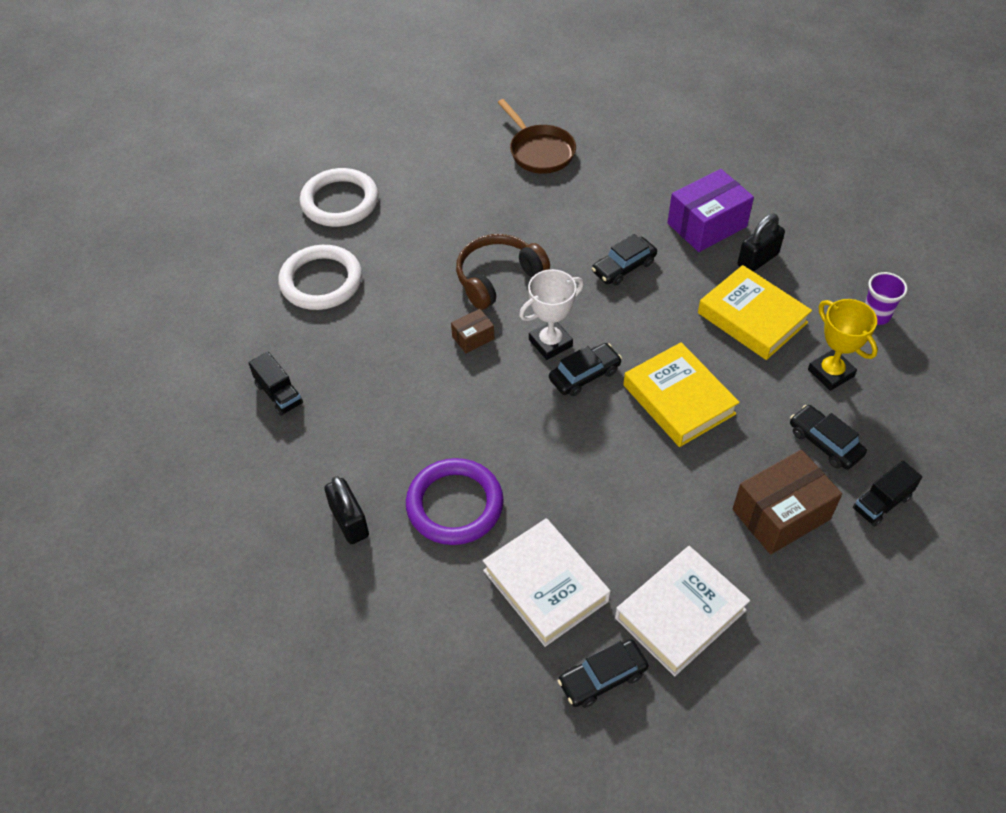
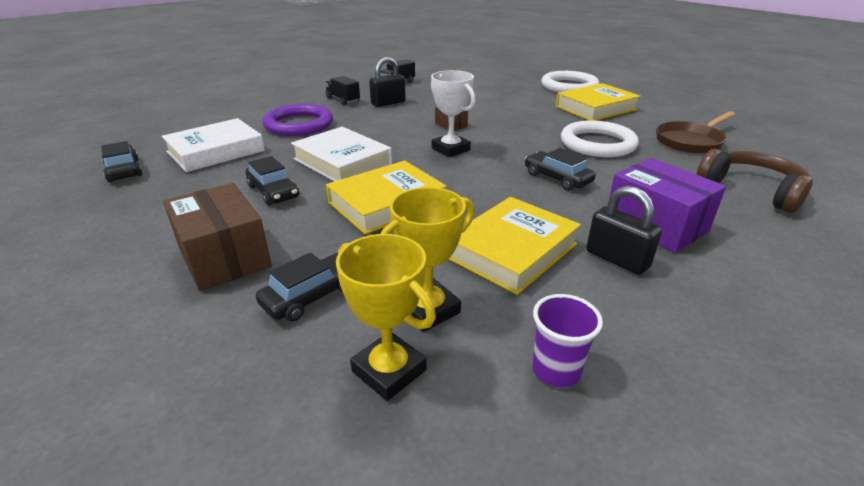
camera: 85 degrees right, 20 degrees down
white ring [278,245,362,310] -> white ring moved to [561,120,639,157]
black padlock [324,476,369,544] -> black padlock moved to [369,57,406,107]
brown headphones [456,234,550,310] -> brown headphones moved to [697,149,813,213]
black car [549,343,622,396] -> black car moved to [246,156,299,205]
white book [615,546,750,676] -> white book moved to [291,127,392,181]
black truck [853,461,922,527] -> black truck moved to [325,76,360,105]
none -> yellow trophy [336,234,436,401]
none -> yellow book [556,83,641,121]

